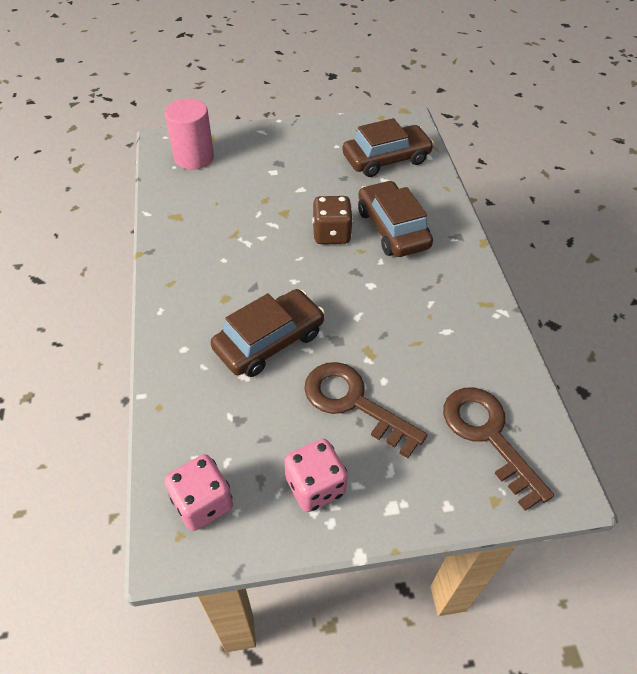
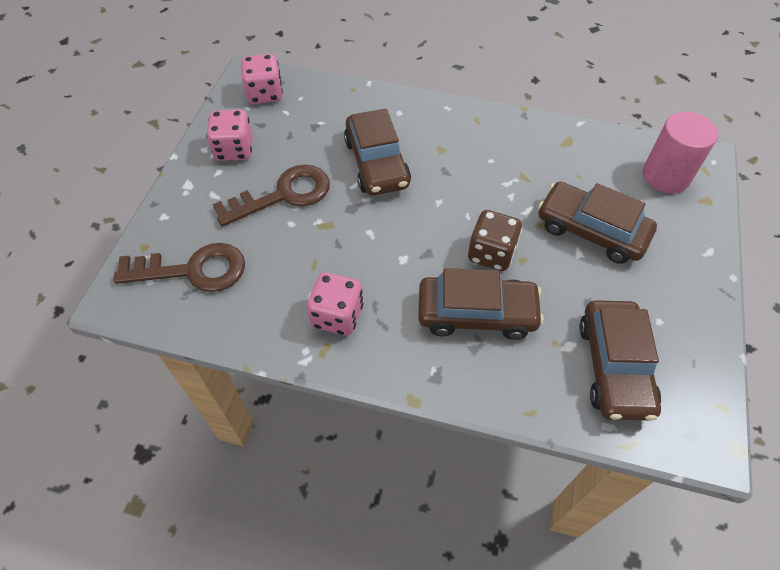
camera: 115 degrees right, 5 degrees up
none -> pink dice [307,272,363,336]
none -> brown car [538,182,657,264]

